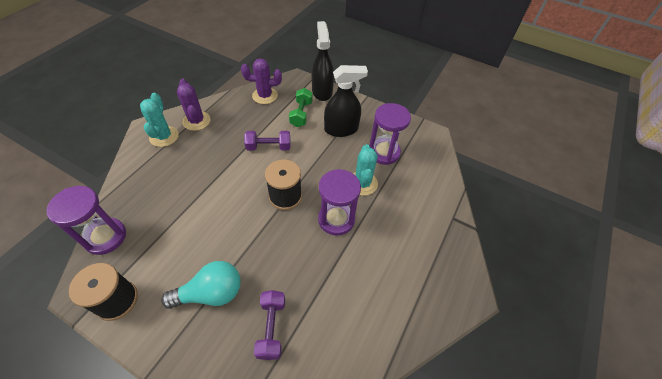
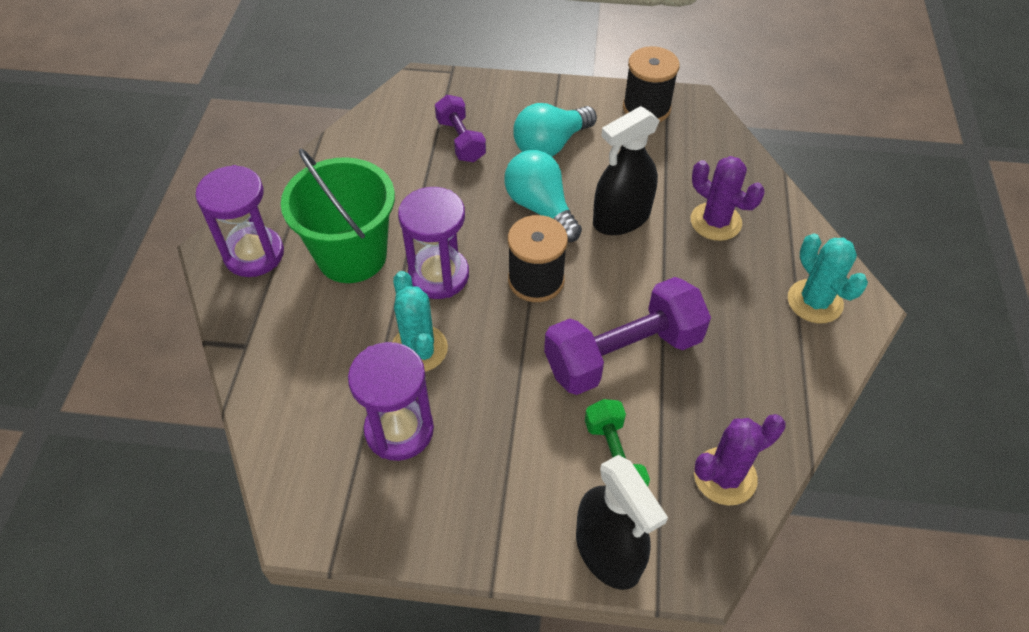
camera: 160 degrees right, 0 degrees up
purple hourglass [46,186,126,255] -> purple hourglass moved to [195,165,284,277]
purple cactus [177,78,211,131] -> purple cactus moved to [691,156,765,241]
purple dumbbell [244,131,290,151] -> purple dumbbell [544,277,711,395], size x1.76
black spray bottle [324,65,368,137] -> black spray bottle moved to [593,106,660,235]
none -> green bucket [281,149,395,283]
none -> turquoise light bulb [504,150,582,242]

